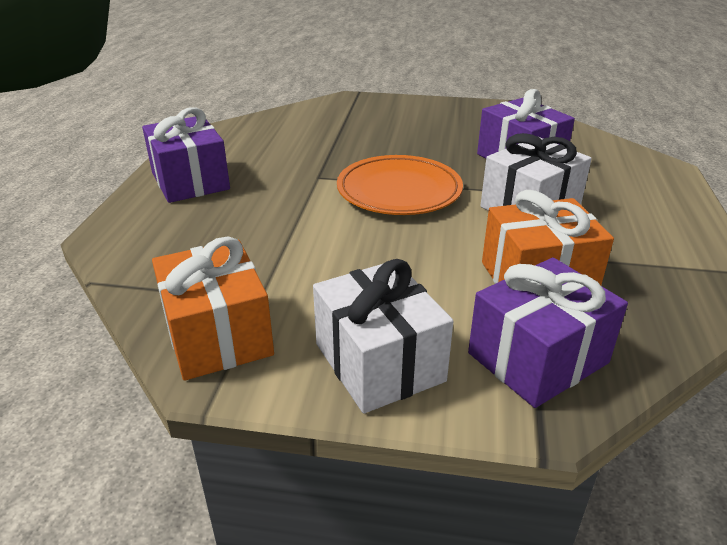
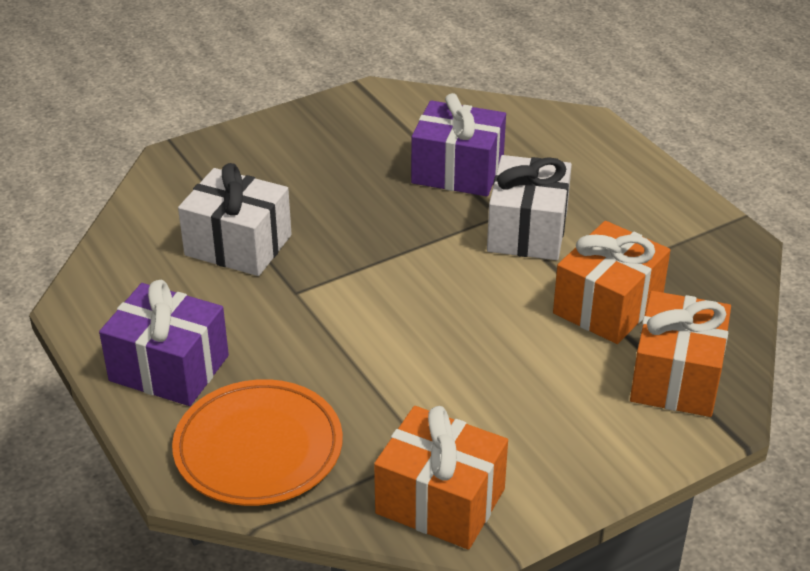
camera: 40 degrees left, 5 degrees up
white gift [313,259,453,414] -> white gift moved to [178,163,291,276]
orange plate [337,155,463,215] -> orange plate moved to [172,379,343,506]
purple gift [468,257,628,408] -> orange gift [630,291,731,417]

